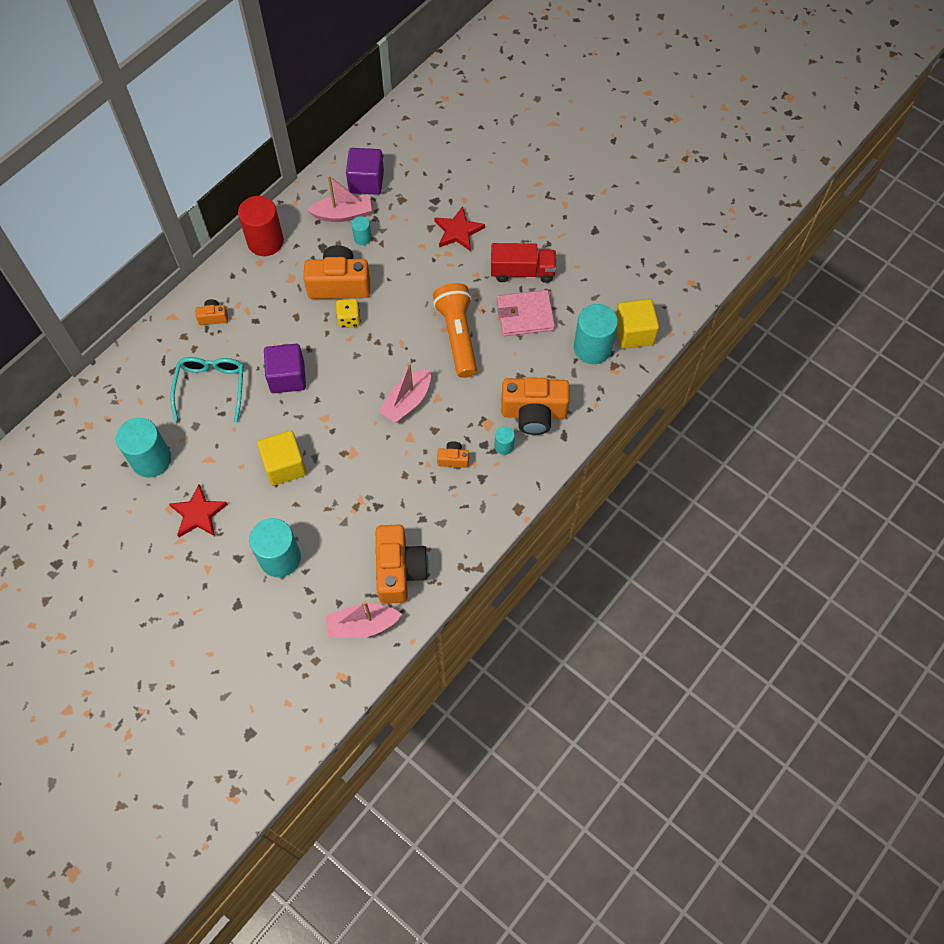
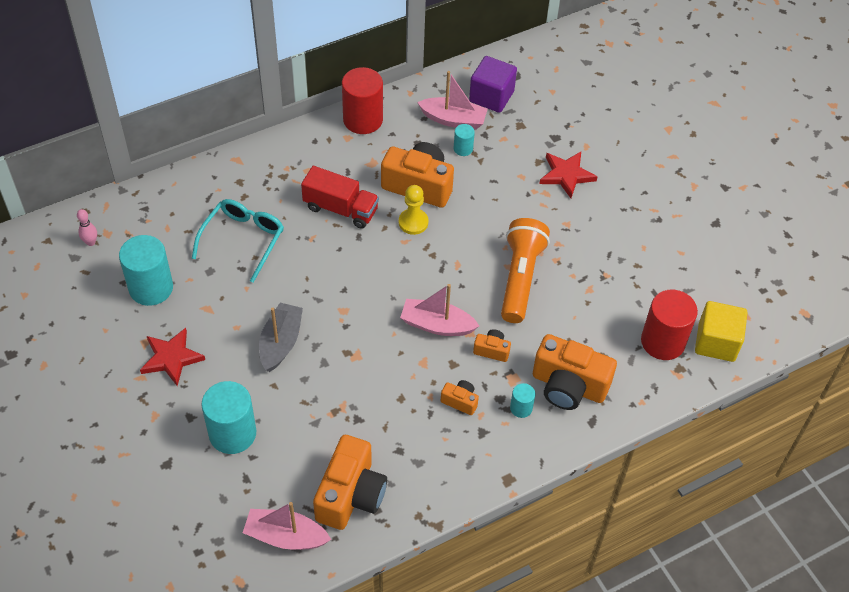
camera: 20 degrees right, 10 degrees down
orange camera [195,299,228,325] -> orange camera moved to [473,329,511,362]
yellow cube [257,430,307,486] -> grey boat [259,303,303,372]
purple cube [264,344,306,393] -> none
yellow dice [336,299,361,328] -> yellow pawn [399,185,429,235]
pink boat [379,363,431,423] -> pink boat turned 45 degrees clockwise [400,284,479,336]
red truck [491,243,556,283] -> red truck moved to [301,166,379,229]
pink wallet [497,290,555,336] -> none
turquoise cylinder [574,304,618,364] -> red cylinder [641,290,698,360]
none -> pink bowling pin [77,209,97,246]

